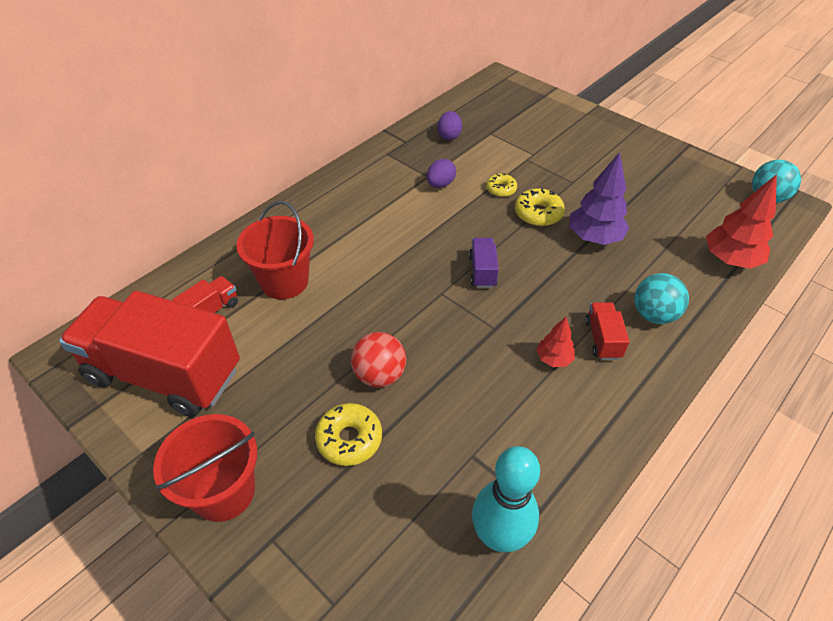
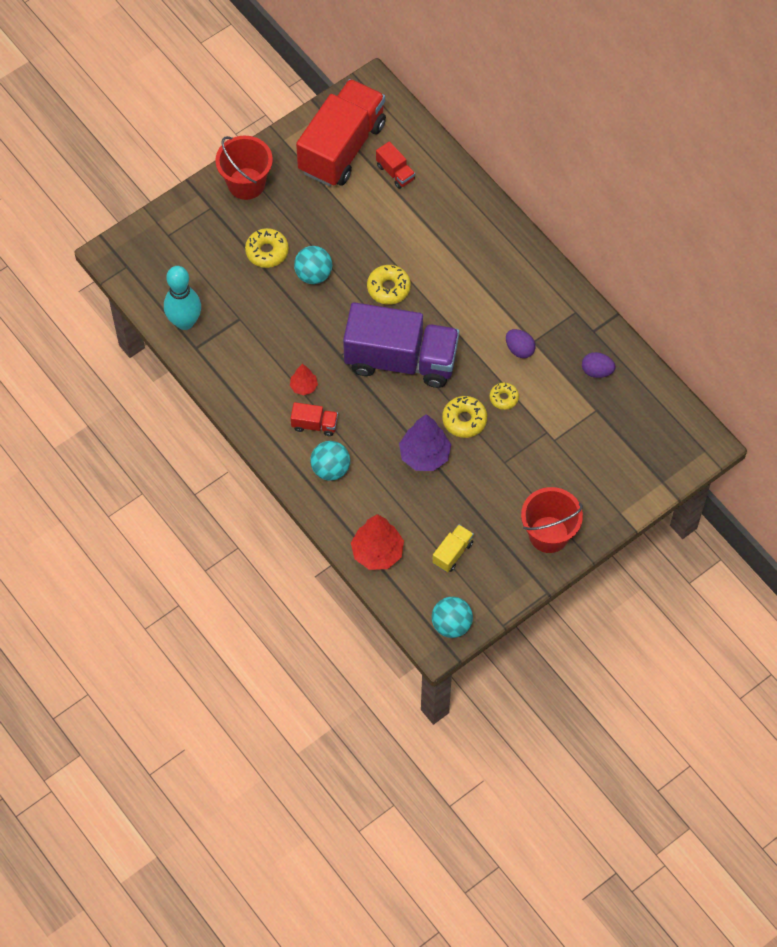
camera: 100 degrees right, 15 degrees up
red bucket [236,201,314,299] -> red bucket moved to [521,487,583,553]
red ball [351,332,406,387] -> turquoise ball [294,246,332,284]
purple truck [469,238,499,288] -> purple truck [343,302,459,388], size x2.47
none -> yellow donut [367,265,411,305]
none -> yellow truck [432,524,474,572]

